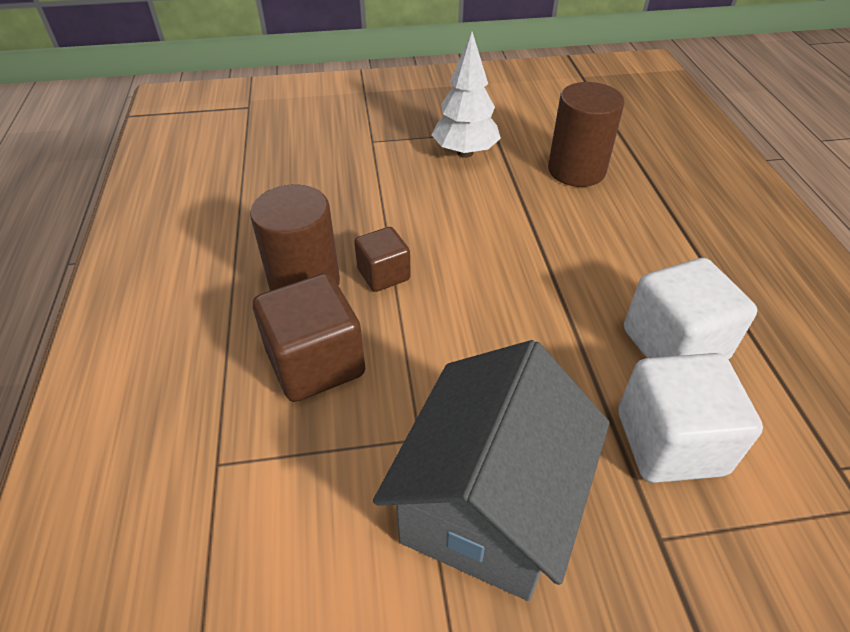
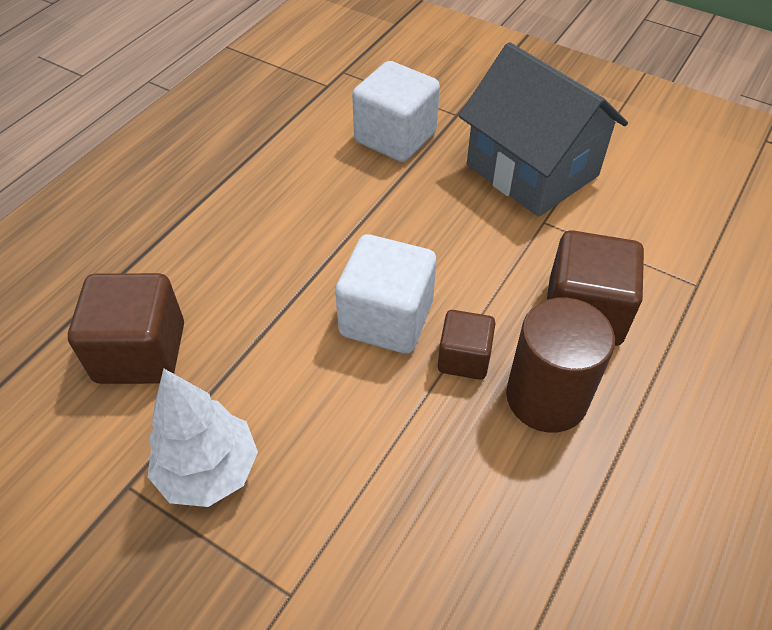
camera: 140 degrees left, 5 degrees up
grey house [373,340,609,601] -> grey house turned 75 degrees clockwise [459,42,628,217]
brown cylinder [548,82,624,187] -> brown cube [68,273,184,384]
white cube [624,258,757,360] -> white cube moved to [335,234,436,354]

